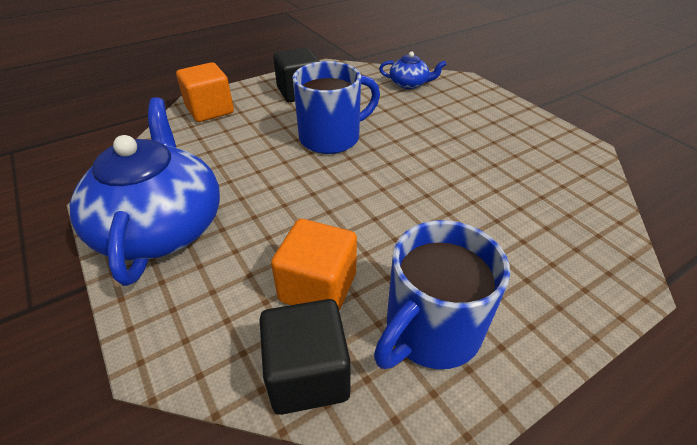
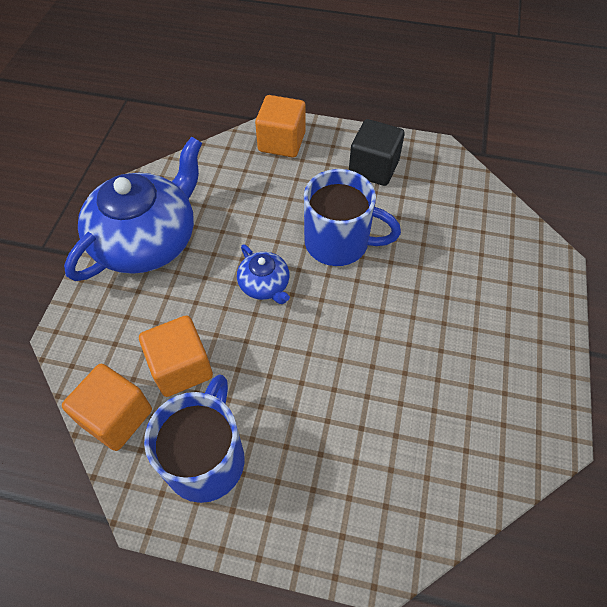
camera: 45 degrees right, 15 degrees up
black cube [260,299,351,415] -> orange cube [62,364,152,451]
blue mug [374,220,510,369] -> blue mug turned 105 degrees clockwise [144,374,245,503]
blue teapot [379,52,447,89] -> blue teapot moved to [237,244,290,304]

